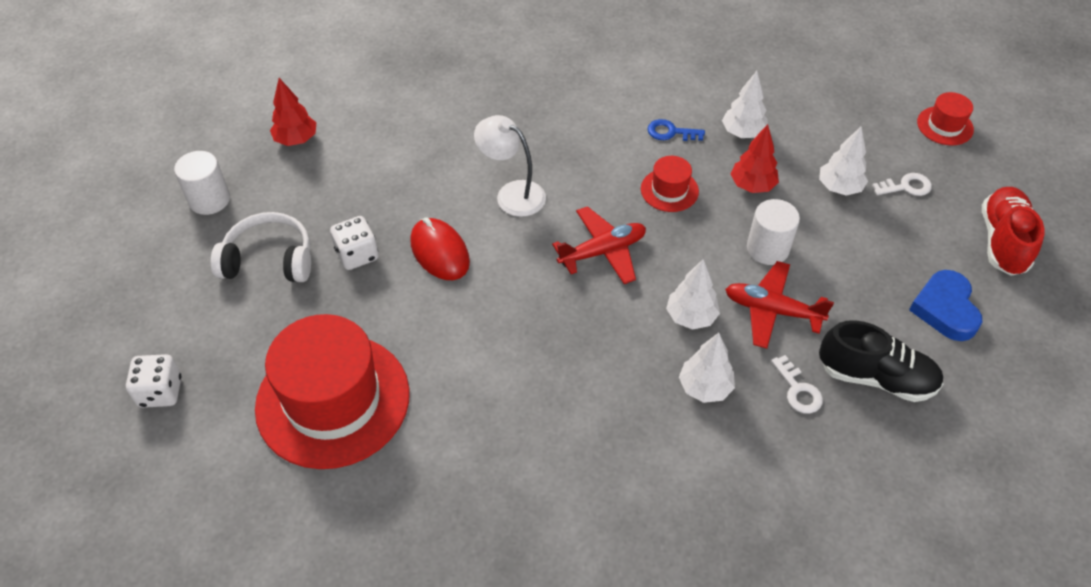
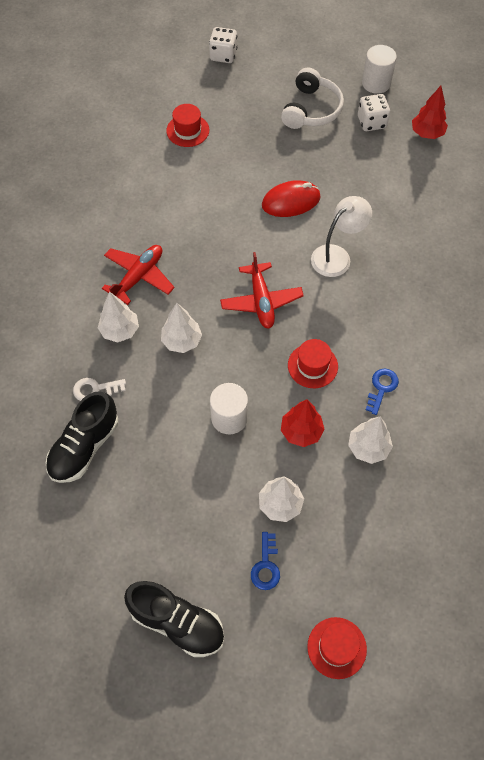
camera: 105 degrees right, 10 degrees up
red hat [255,314,410,469] -> red hat [166,104,209,147], size x0.44
white dice [330,216,379,270] -> white dice moved to [358,94,390,131]
red plane [725,261,834,349] -> red plane moved to [102,245,175,305]
white key [872,173,932,196] -> blue key [251,532,280,590]
blue heart [909,270,982,341] -> none
red shoe [982,187,1045,276] -> black shoe [124,581,224,657]

